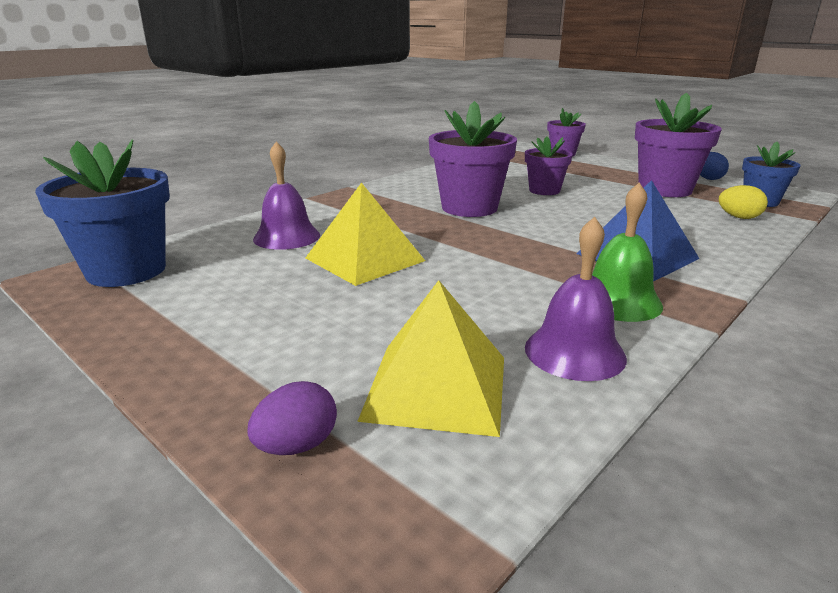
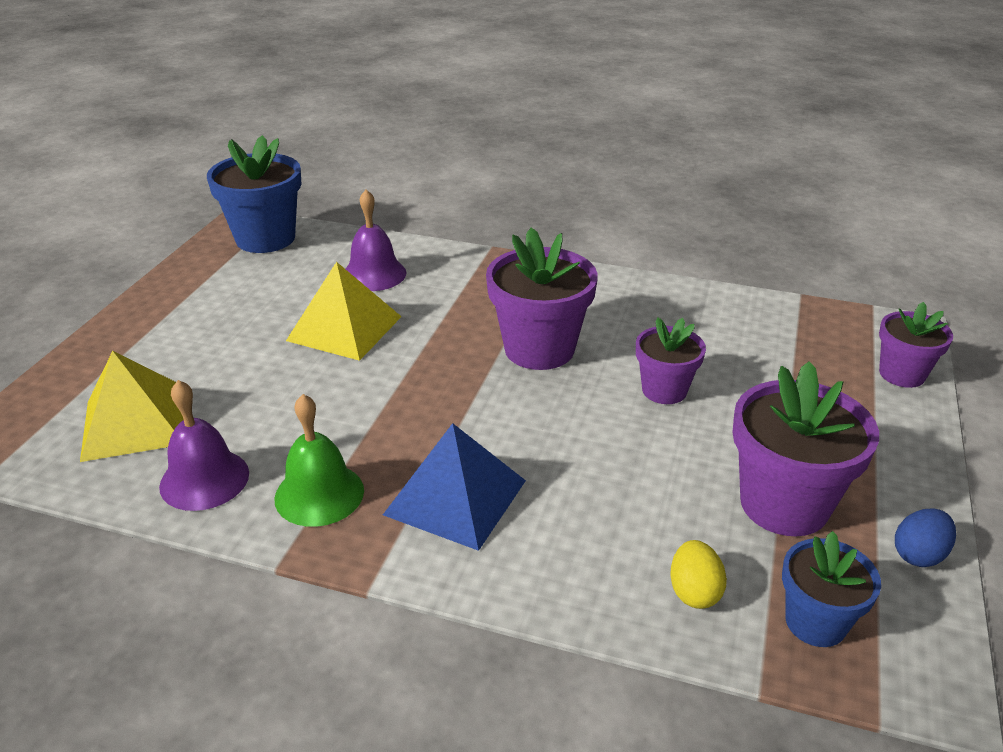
camera: 65 degrees right, 10 degrees up
purple egg [247,381,337,455] -> none

